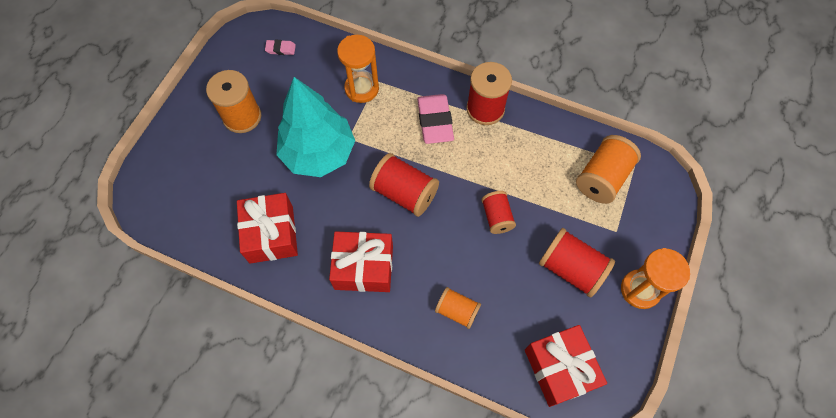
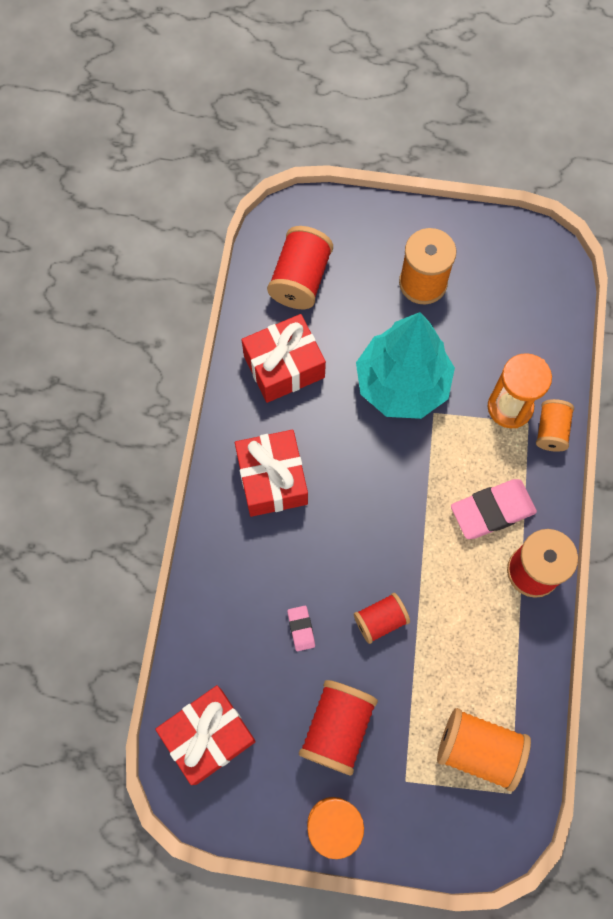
camera: 75 degrees right, 5 degrees up
pink eraser [265,40,296,55] -> pink eraser moved to [287,606,315,651]
red spool [369,153,439,217] -> red spool moved to [267,226,333,309]
orange spool [435,287,481,329] -> orange spool moved to [536,399,574,452]

